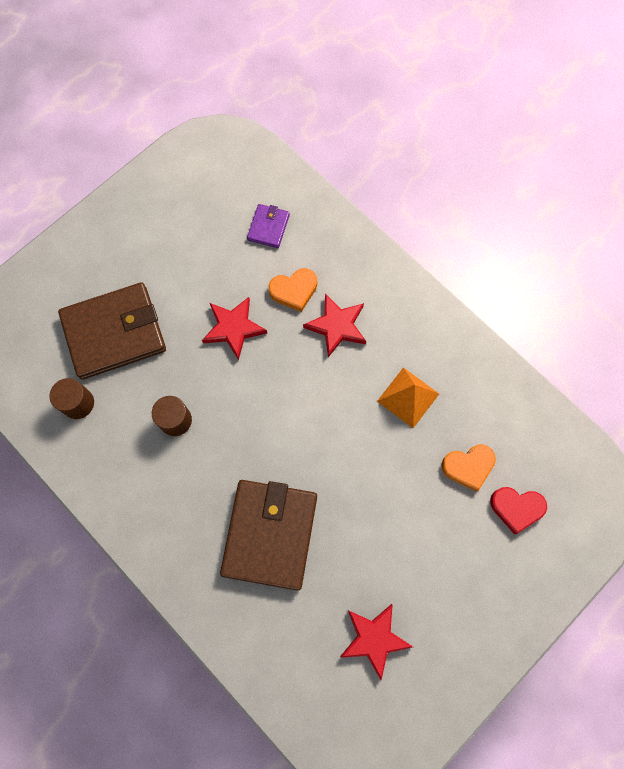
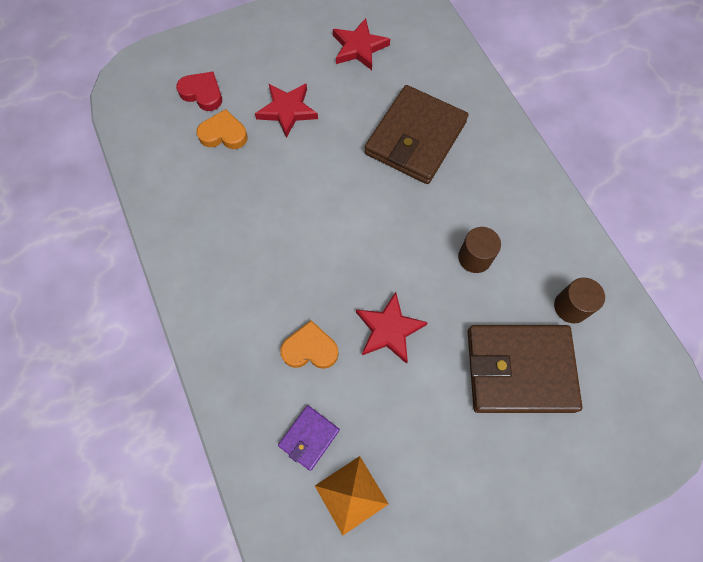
camera: 160 degrees left, 5 degrees down
red star [303,293,366,357] -> red star moved to [255,83,318,138]
orange pyramid [377,368,439,428] -> orange pyramid moved to [315,456,389,536]

